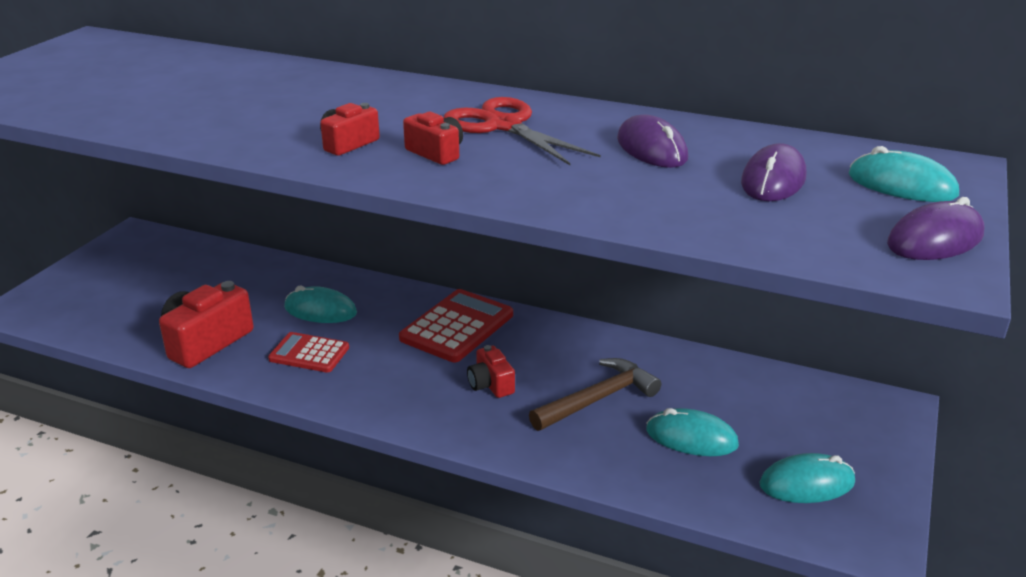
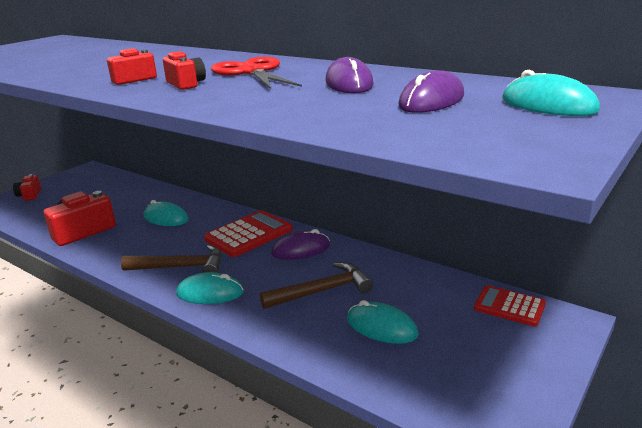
camera: 15 degrees right, 5 degrees down
red calculator [268,332,349,373] -> red calculator moved to [474,285,546,327]
red camera [467,345,515,398] -> red camera moved to [13,174,41,201]
turquoise mouse [759,453,855,503] -> turquoise mouse moved to [176,272,244,304]
purple mouse [887,197,984,260] -> purple mouse moved to [271,229,330,260]
none -> brown hammer [121,245,222,273]

